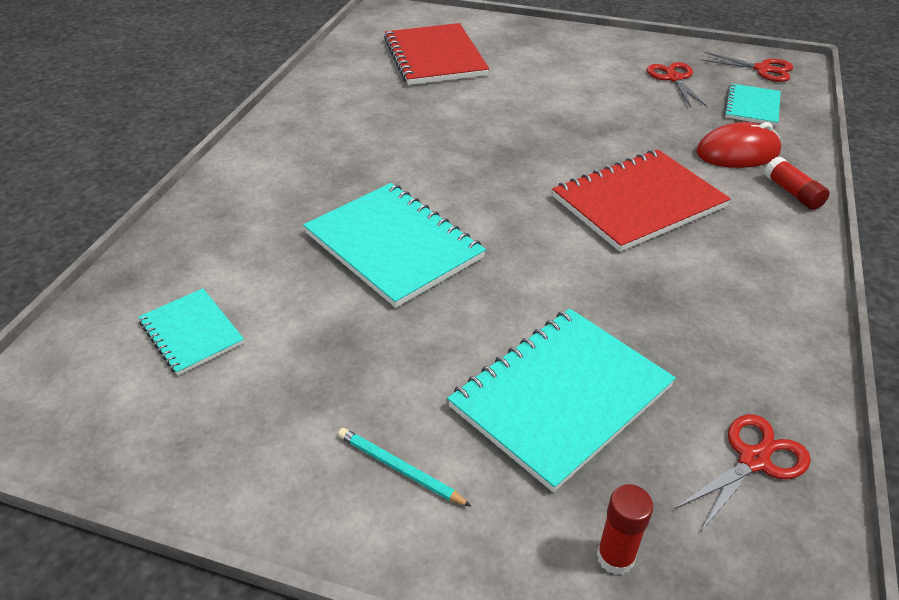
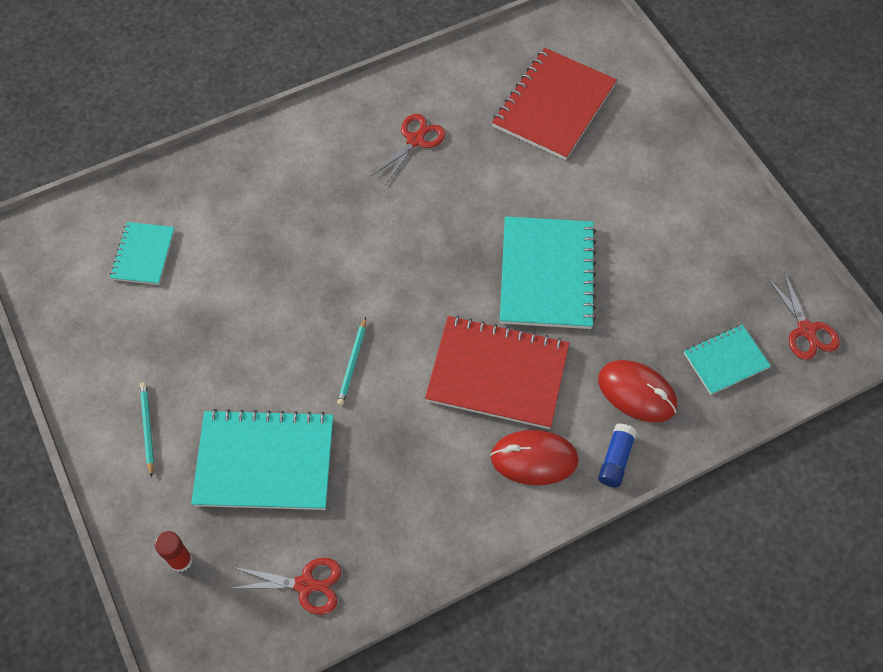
camera: 45 degrees right, 20 degrees up
turquoise notebook [303,183,486,308] -> turquoise notebook moved to [500,217,596,329]
red scissors [647,62,708,108] -> red scissors moved to [371,114,446,185]
red glue stick [764,156,830,210] -> blue glue stick [598,423,637,487]
none -> turquoise pencil [337,317,366,406]
none -> red mouse [490,430,579,485]

